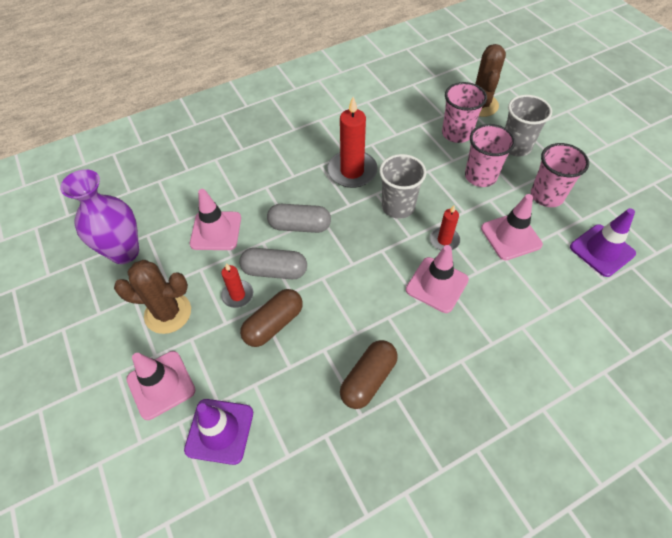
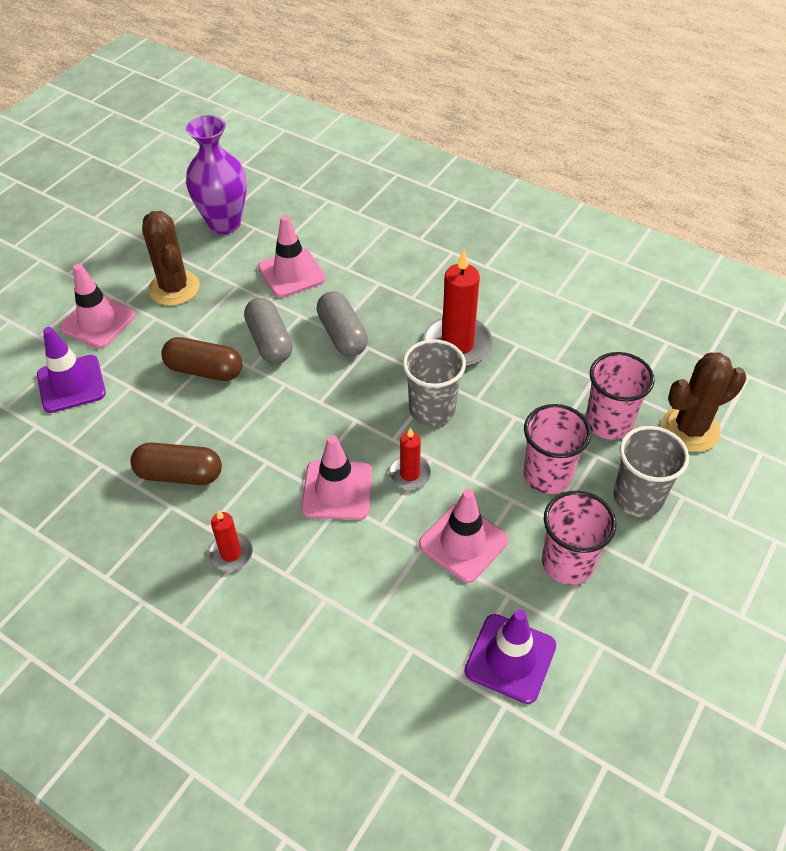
camera: 60 degrees right, 5 degrees down
red candle [221,263,253,308] -> red candle moved to [208,510,253,571]

